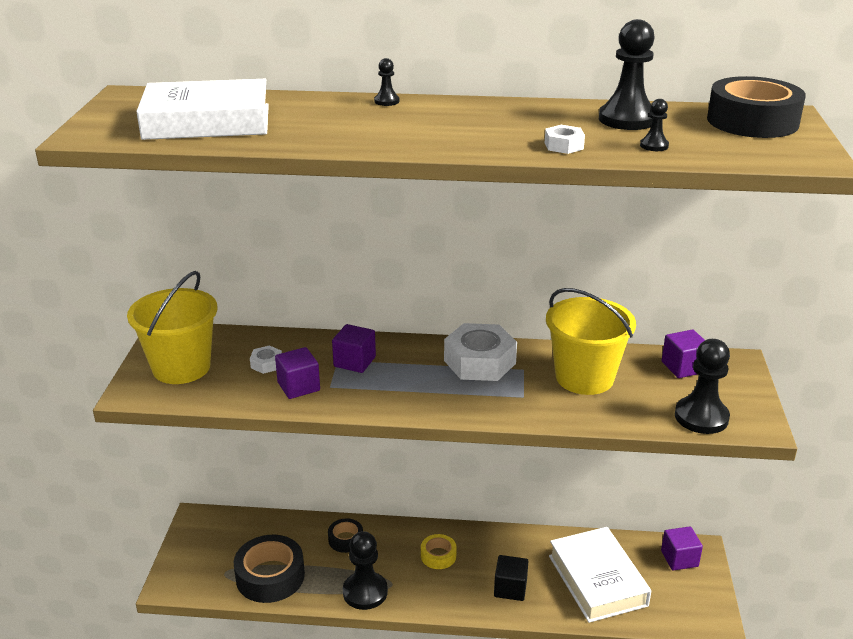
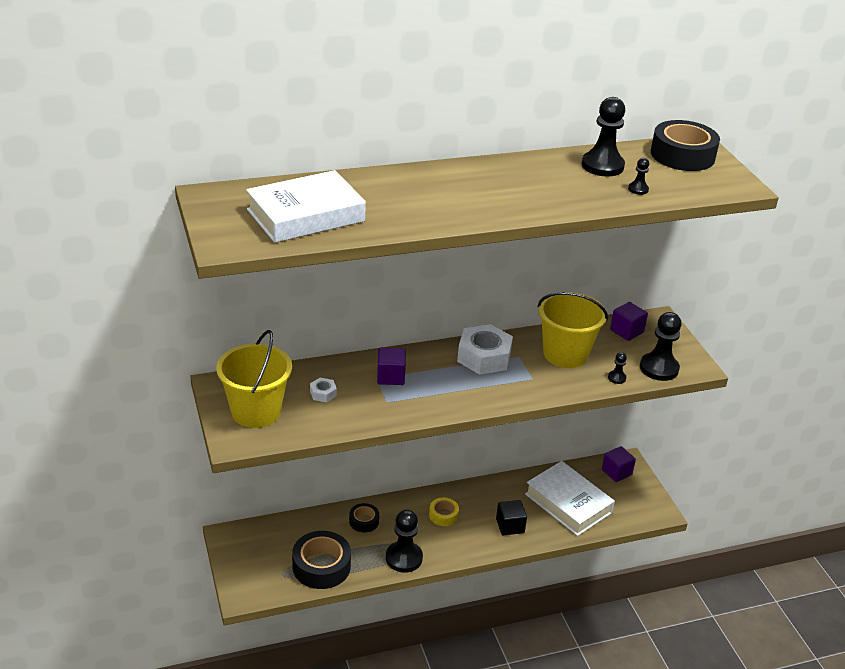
camera: 25 degrees left, 5 degrees up
purple cube [275,347,320,399] -> none
black pawn [374,58,399,106] -> black pawn moved to [608,352,627,384]
white nut [545,125,585,154] -> none

